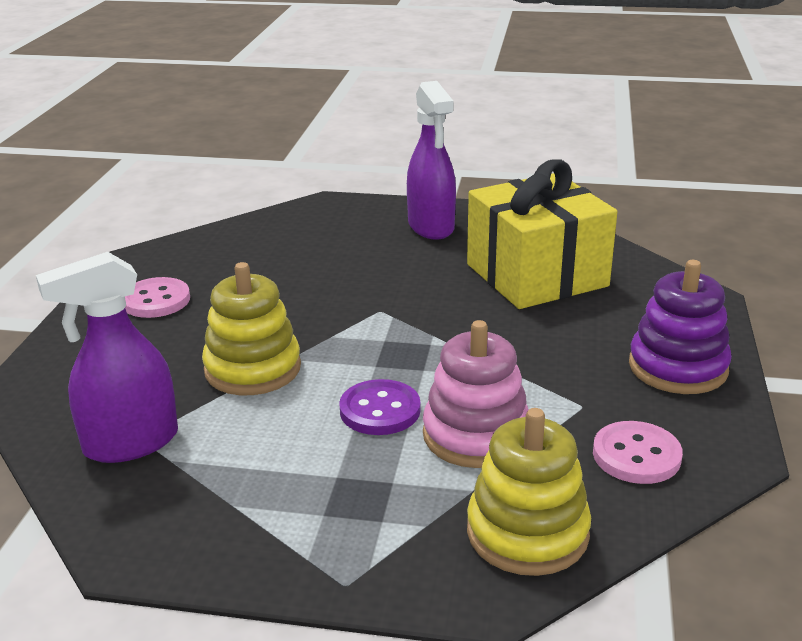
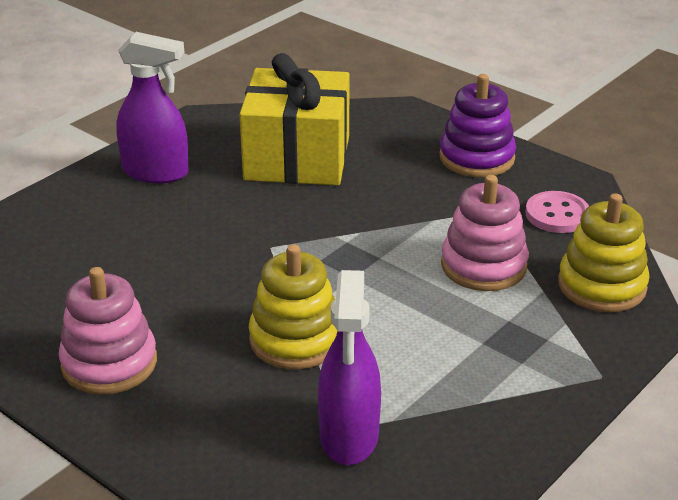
camera: 60 degrees left, 5 degrees up
pink button [125,277,190,318] -> pink stacking toy [58,267,157,395]
purple button [339,379,421,435] -> none

